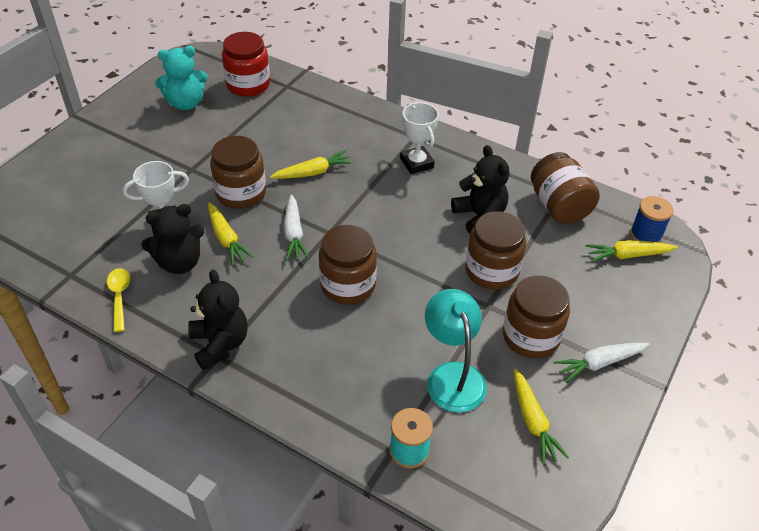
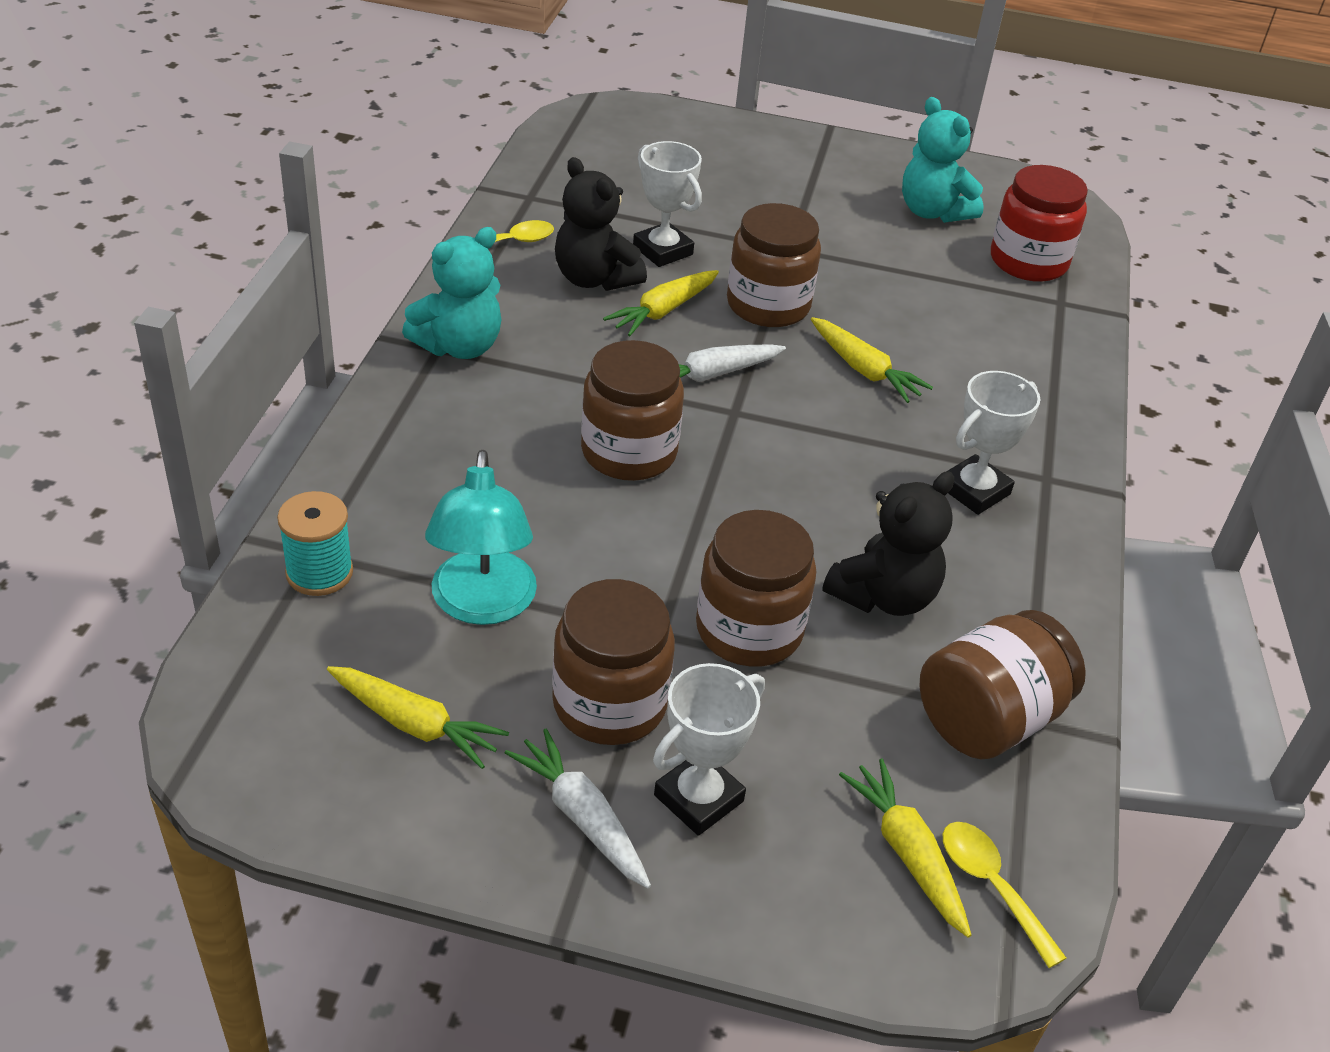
camera: 70 degrees right, 5 degrees down
black teddy bear [188,270,248,370] -> turquoise teddy bear [402,227,501,359]
turquoise lamp [425,289,487,413] -> turquoise lamp turned 120 degrees clockwise [425,450,537,625]
yellow carrot [514,369,569,465] -> yellow carrot turned 120 degrees counterclockwise [327,666,509,769]
blue spool [630,196,674,243] -> yellow spoon [943,822,1067,968]
none -> white trophy [653,663,765,836]

